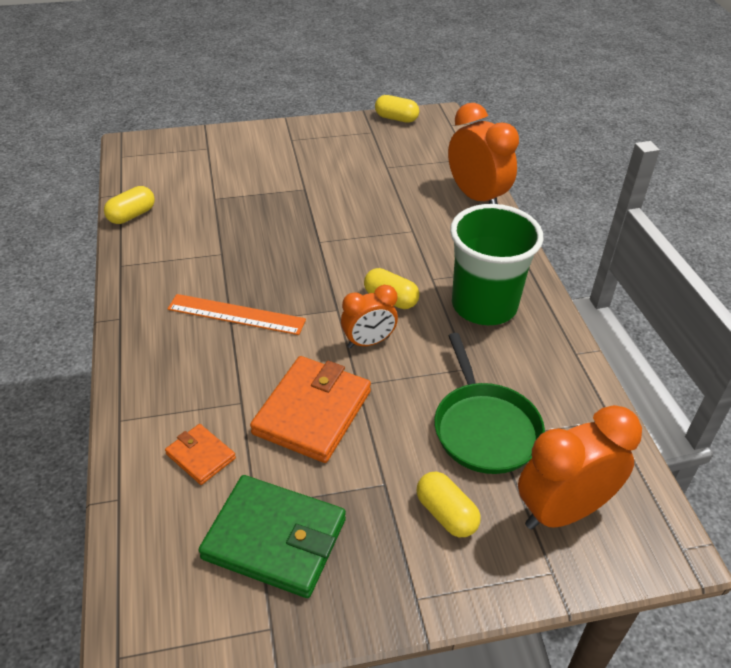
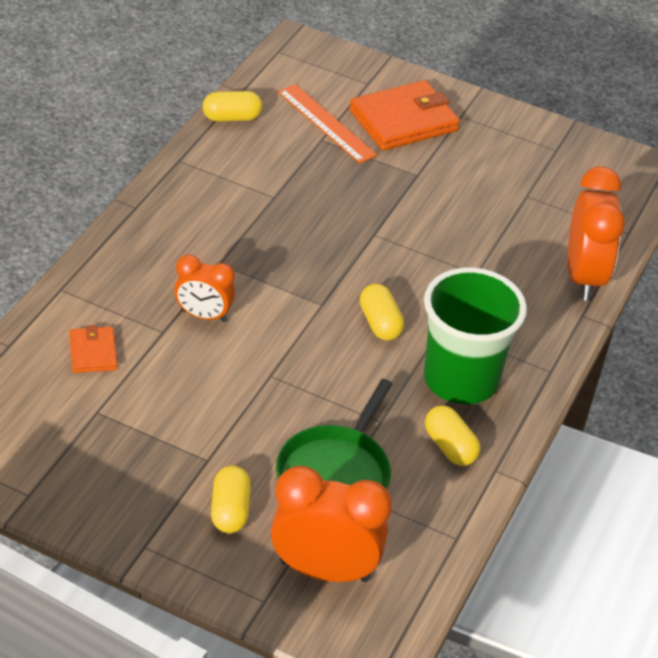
camera: 35 degrees right, 0 degrees up
orange ruler [167,294,306,335] -> orange ruler moved to [278,84,377,164]
green wallet [198,475,346,598] -> none
orange wallet [250,356,371,463] -> orange wallet moved to [349,80,460,151]
orange clock [341,285,398,348] -> orange clock moved to [174,255,235,322]
yellow capsule [375,95,419,123] -> yellow capsule moved to [425,405,480,466]

